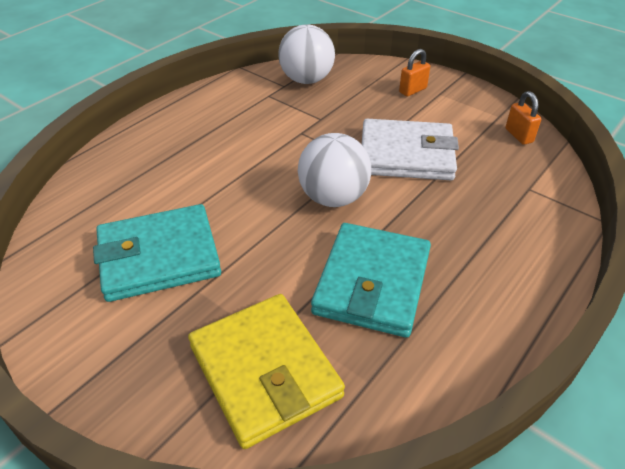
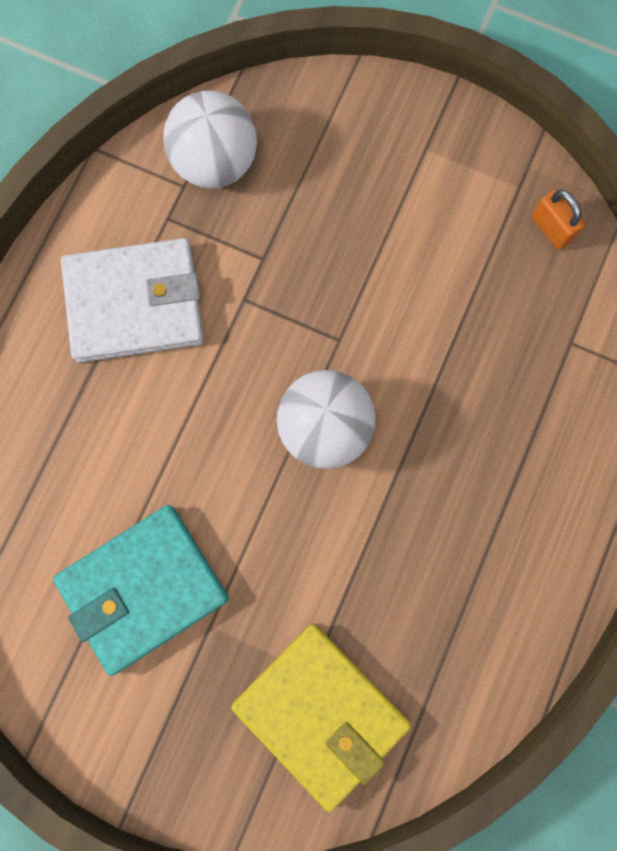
camera: 15 degrees left, 35 degrees up
turquoise wallet [311,223,431,338] -> none
white wallet [362,119,459,180] -> white wallet moved to [61,238,204,363]
orange padlock [399,49,430,97] -> none

